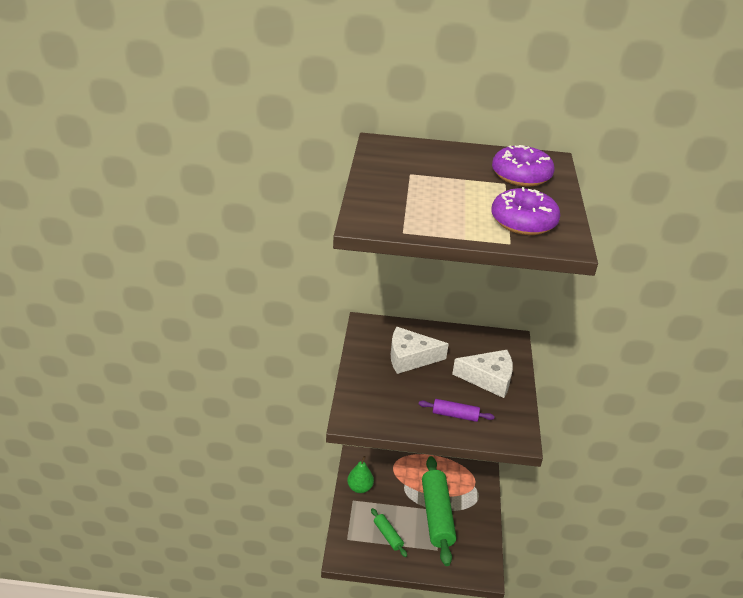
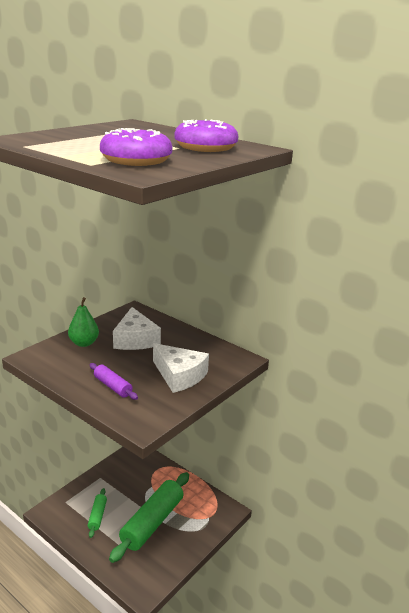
camera: 35 degrees right, 10 degrees down
green pear [347,456,374,493] -> green pear moved to [68,297,99,347]
white cheese [391,327,448,374] -> white cheese turned 135 degrees counterclockwise [113,307,161,350]

